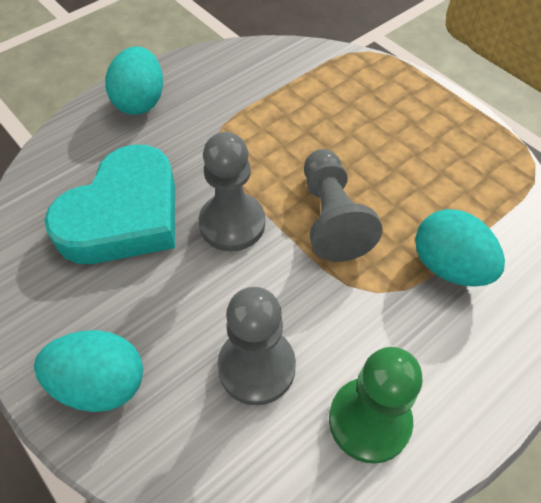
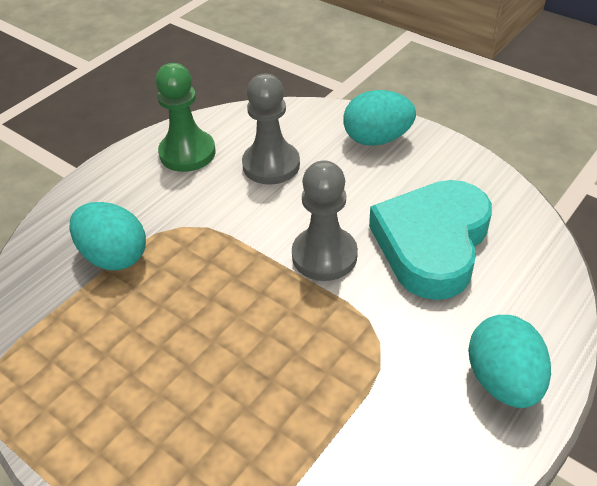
camera: 170 degrees right, 10 degrees down
grey pawn [304,149,383,262] -> none

